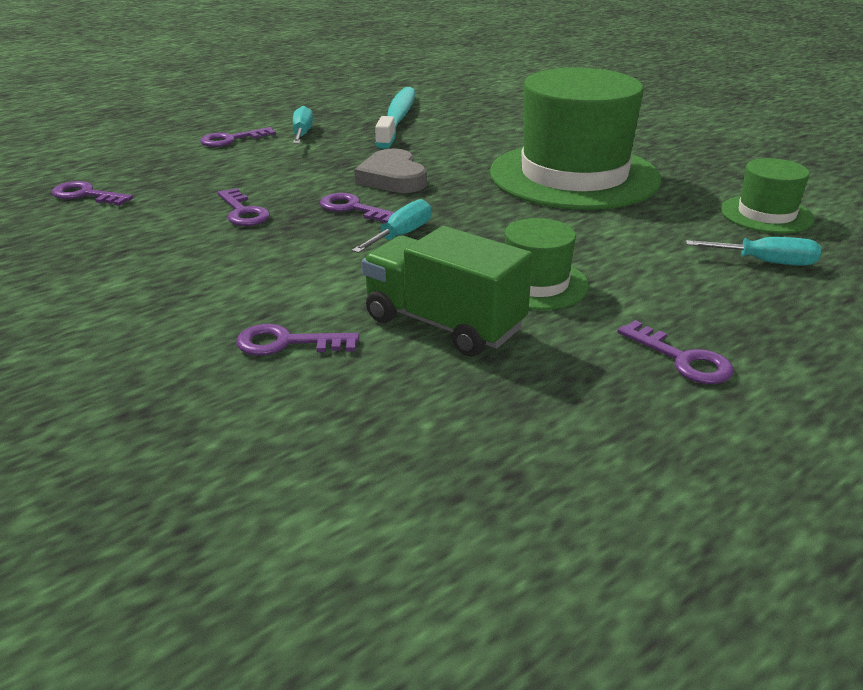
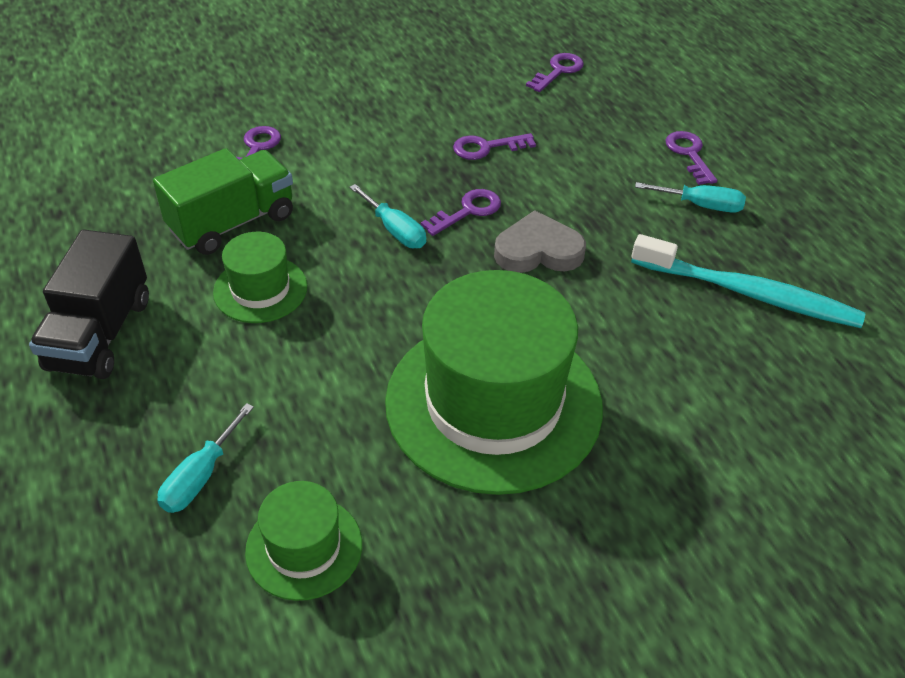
camera: 105 degrees right, 15 degrees up
purple key [617,320,734,384] -> black truck [29,229,149,379]

